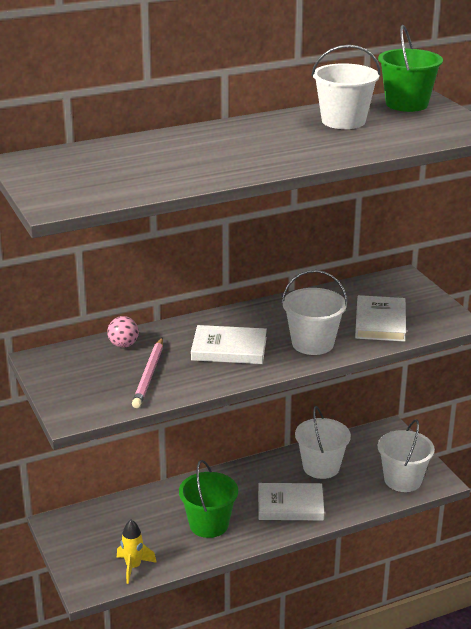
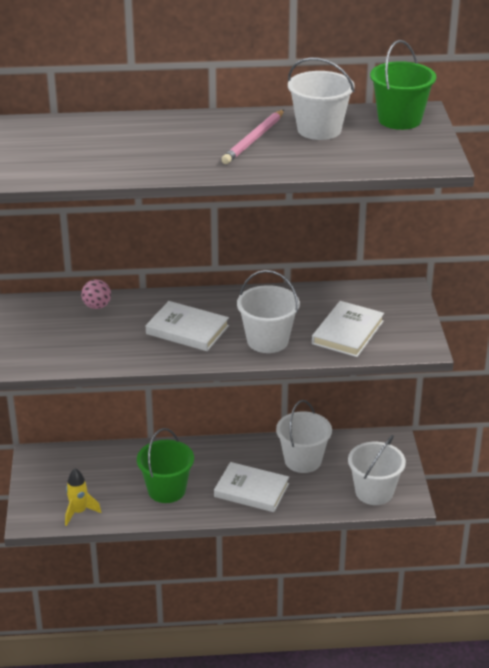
camera: 20 degrees right, 5 degrees up
pink pencil [132,338,163,408] -> pink pencil moved to [221,110,284,164]

